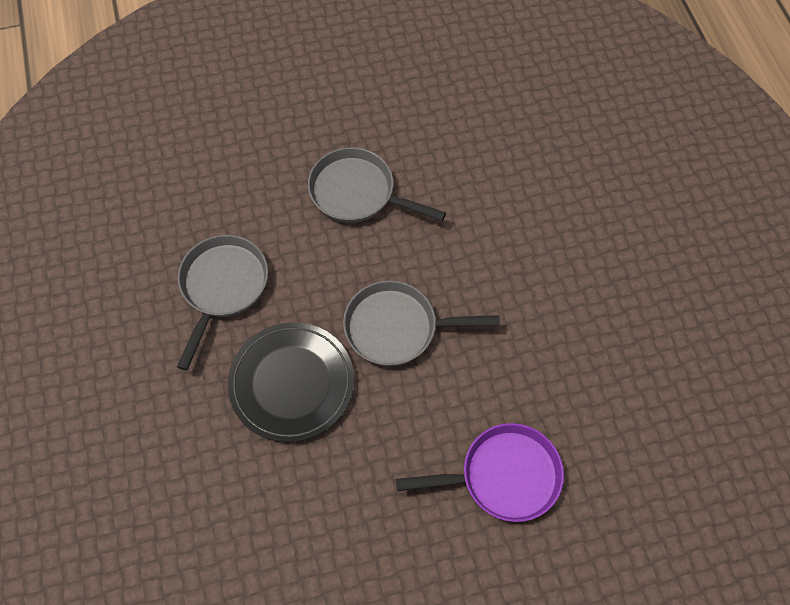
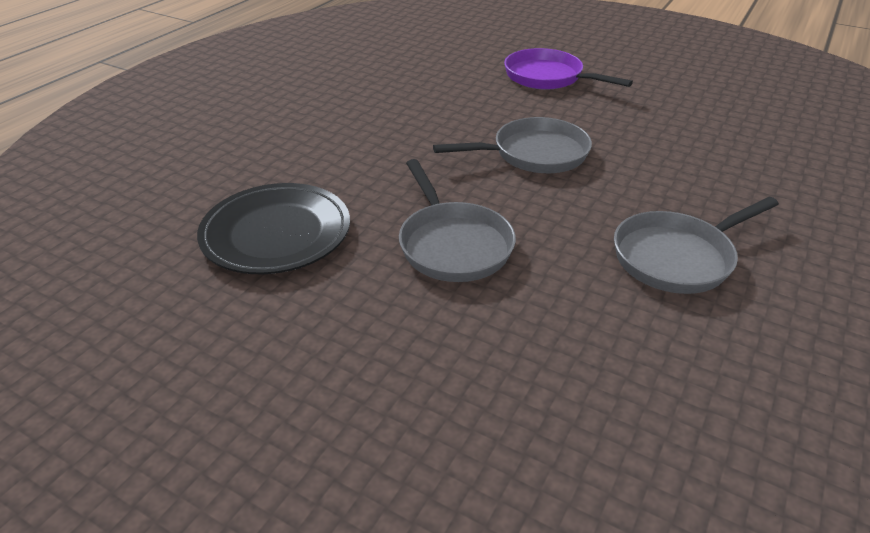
camera: 135 degrees left, 25 degrees down
black plate [228,322,354,442] -> black plate moved to [197,183,350,275]
grey pan [343,280,500,366] -> grey pan turned 60 degrees counterclockwise [433,117,592,173]

